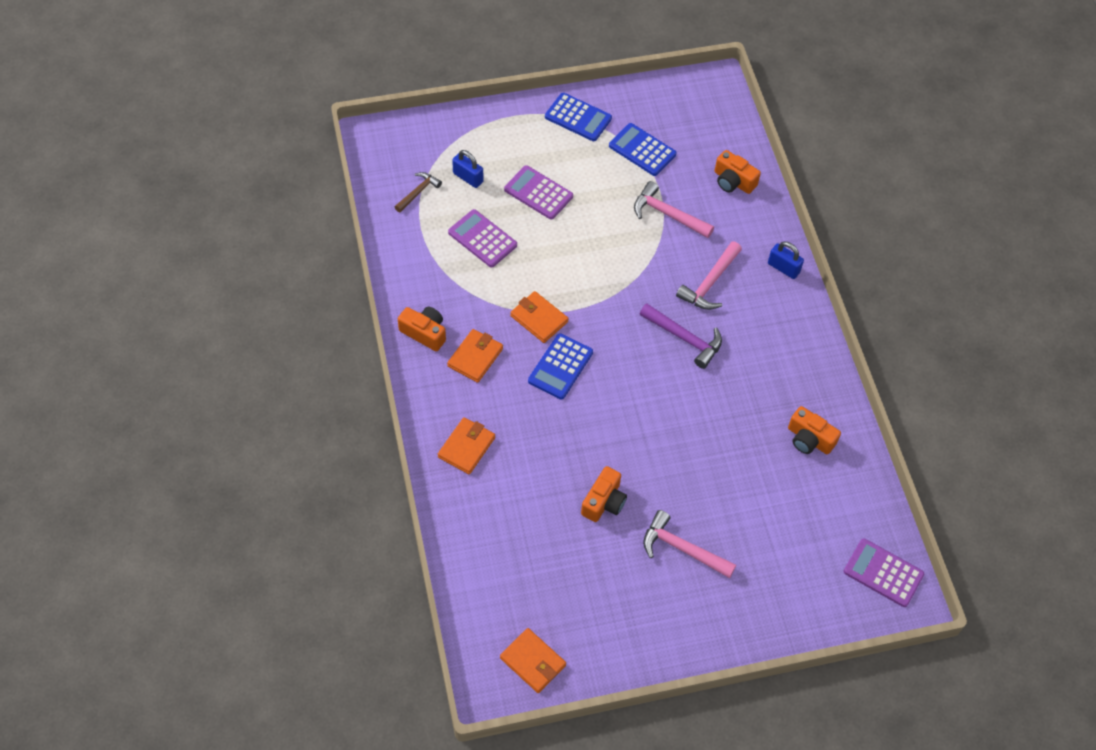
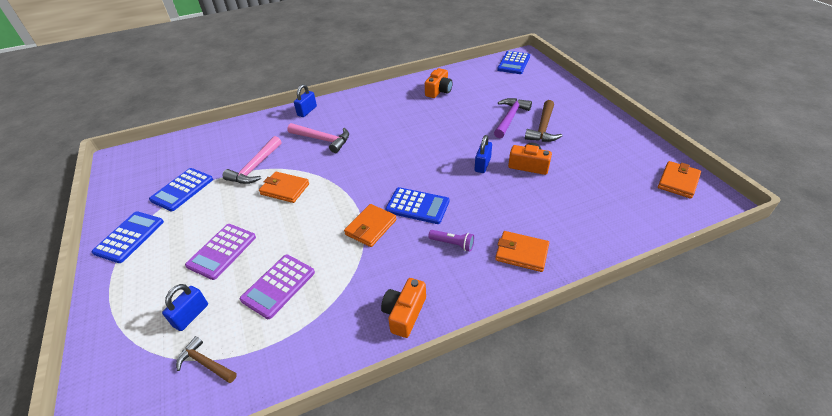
camera: 95 degrees left, 15 degrees down
orange wallet [447,329,503,383] -> orange wallet moved to [259,172,309,203]
purple hammer [640,303,722,369] -> purple hammer moved to [494,98,532,138]
pink hammer [643,510,736,578] -> brown hammer [525,100,562,142]
orange camera [714,150,761,194] -> none
purple calculator [844,538,924,607] -> blue calculator [497,51,530,74]
none -> purple flashlight [428,230,474,251]
none -> blue padlock [475,135,492,173]

